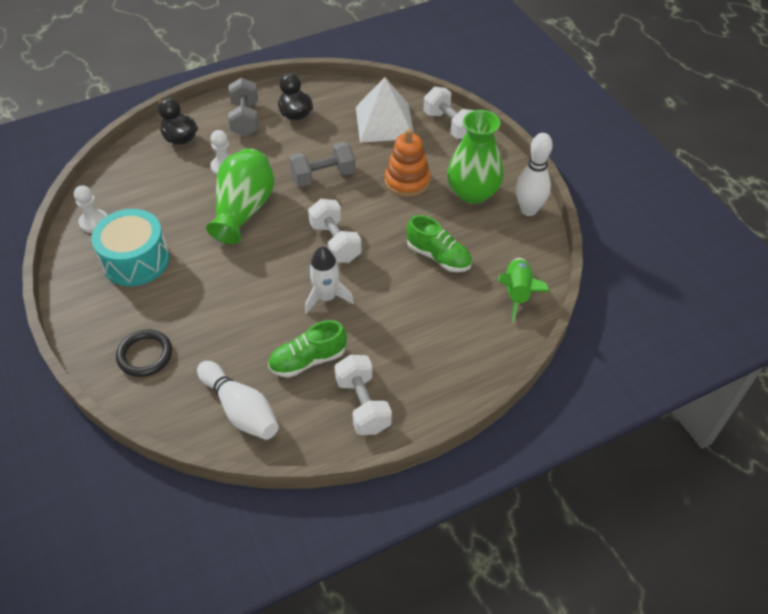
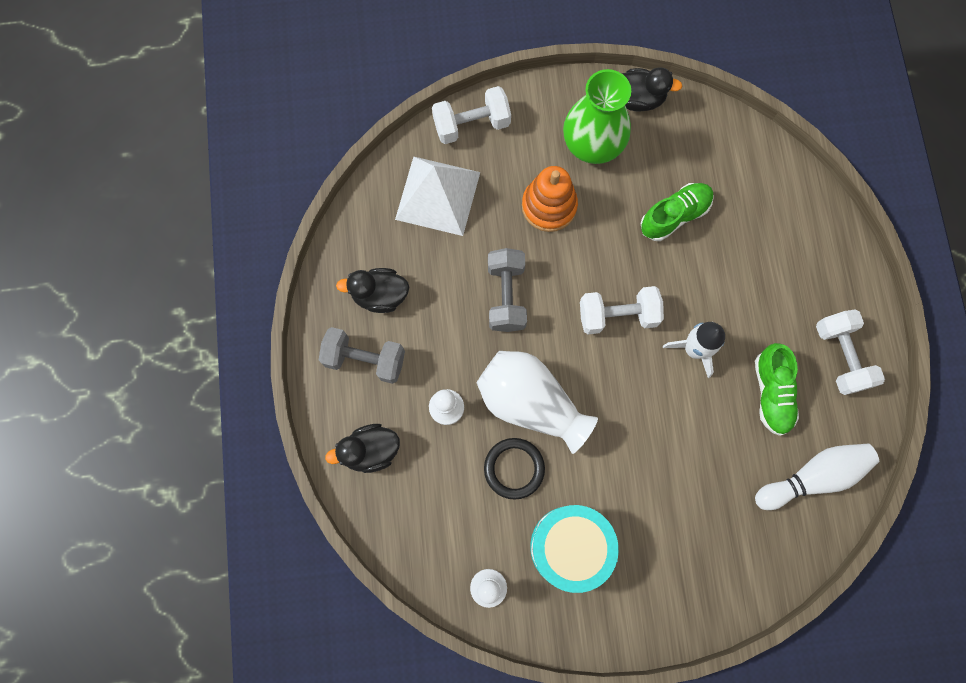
camera: 70 degrees left, 25 degrees up
black ring [116,329,172,377] -> black ring moved to [484,438,545,500]
green vase [206,148,274,244] -> white vase [477,351,598,454]
white dumbbell [334,355,392,435] -> white dumbbell turned 75 degrees clockwise [816,310,885,395]
green rocket [498,258,549,322] -> none
white bowling pin [516,133,553,216] -> black duck [622,67,682,111]

